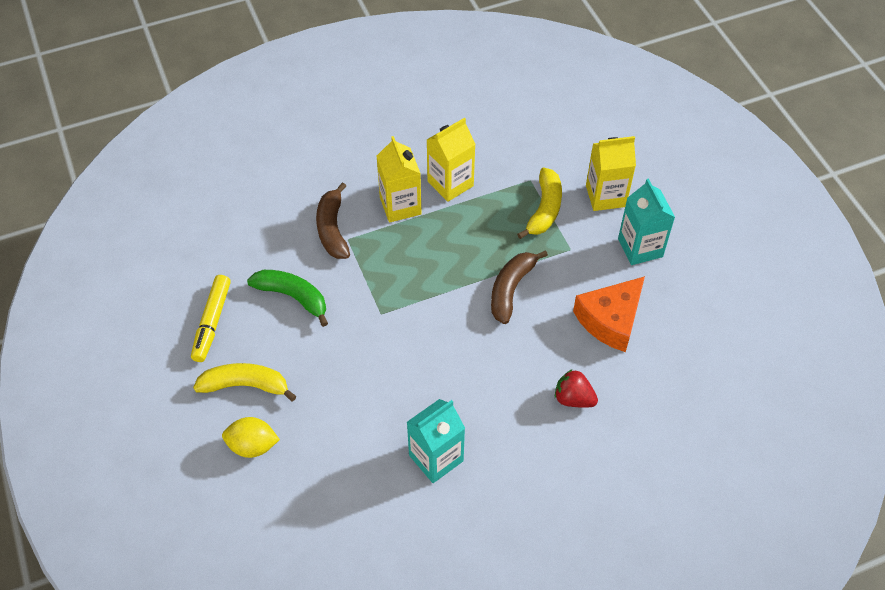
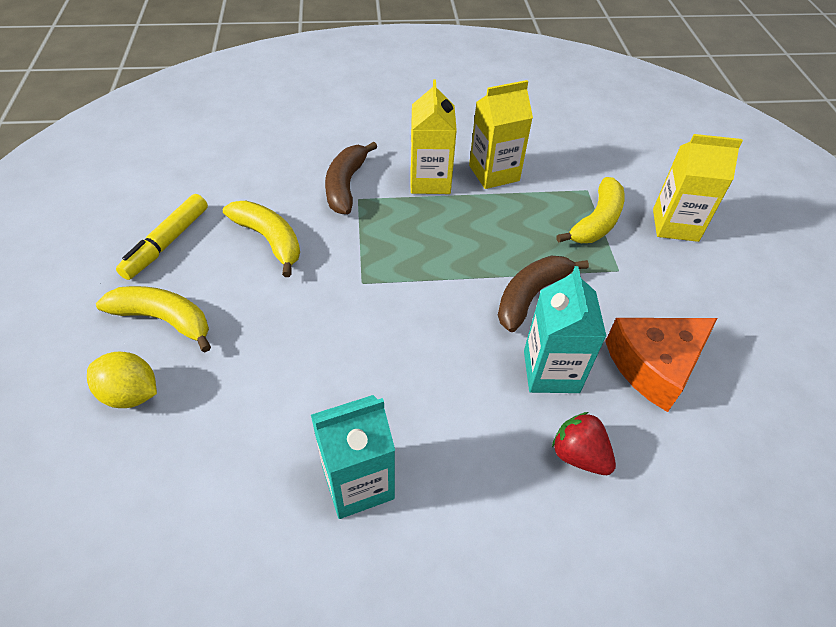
camera: 15 degrees right, 5 degrees down
green banana [247,270,328,327] -> yellow banana [223,201,300,277]
turquoise carton [618,178,675,265] -> turquoise carton moved to [524,266,607,393]

